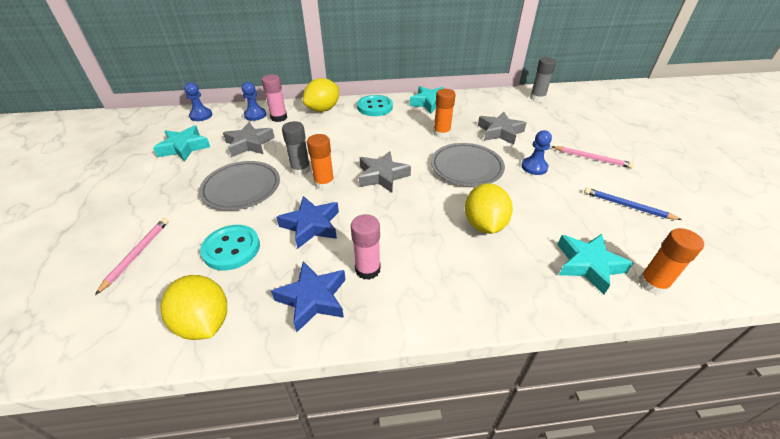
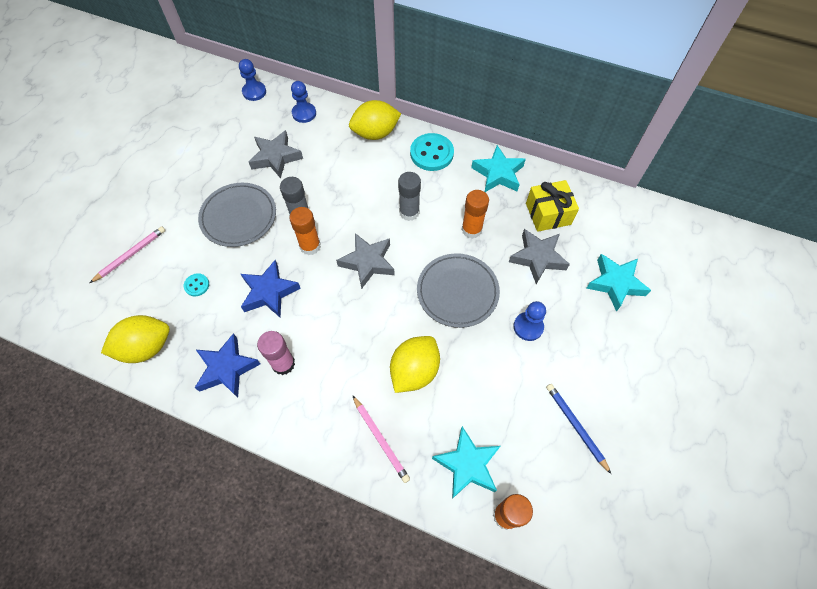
camera: 30 degrees right, 20 degrees up
turquoise star [153,125,210,162] -> turquoise star moved to [586,254,651,312]
yellow lemon [160,275,227,340] -> yellow lemon turned 75 degrees clockwise [101,315,170,363]
turquoise button [200,225,260,271] -> turquoise button [184,273,209,297], size x0.49
pink glue stick [262,75,287,122] -> none
grey glue stick [530,57,556,102] -> grey glue stick moved to [398,172,421,221]
pink pencil [551,146,634,168] -> pink pencil moved to [352,395,410,483]
none -> yellow gift [526,180,579,232]

